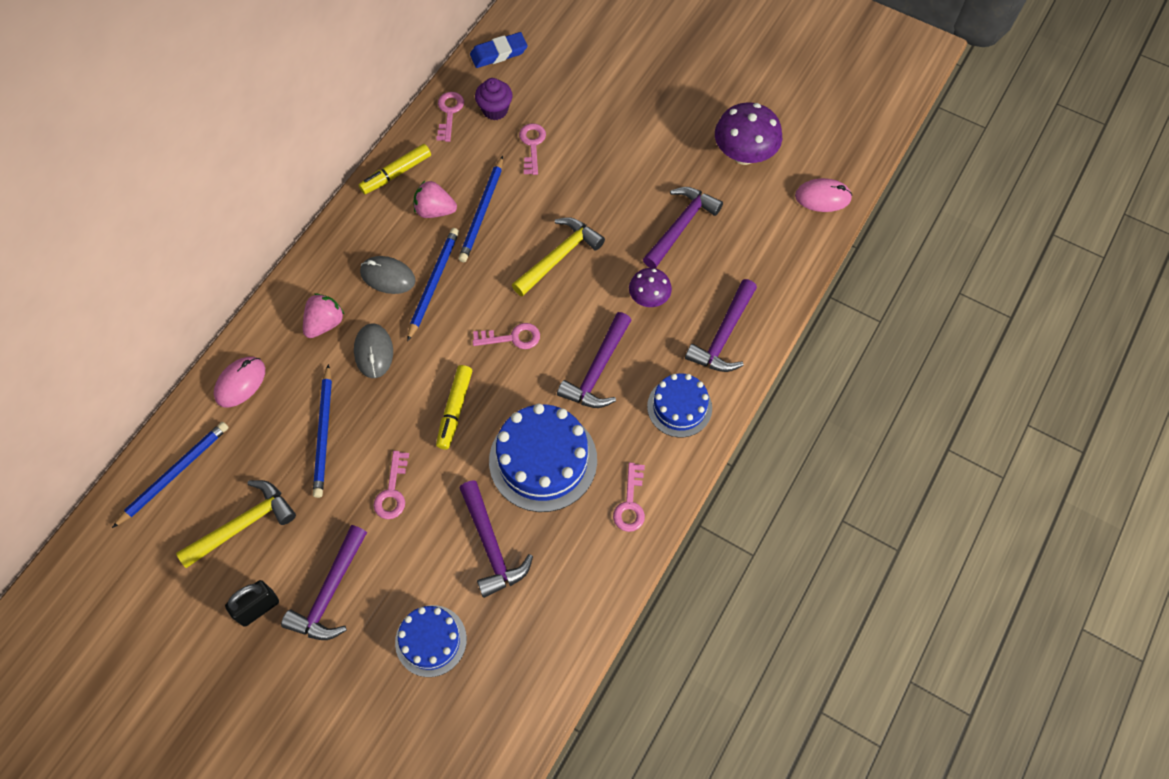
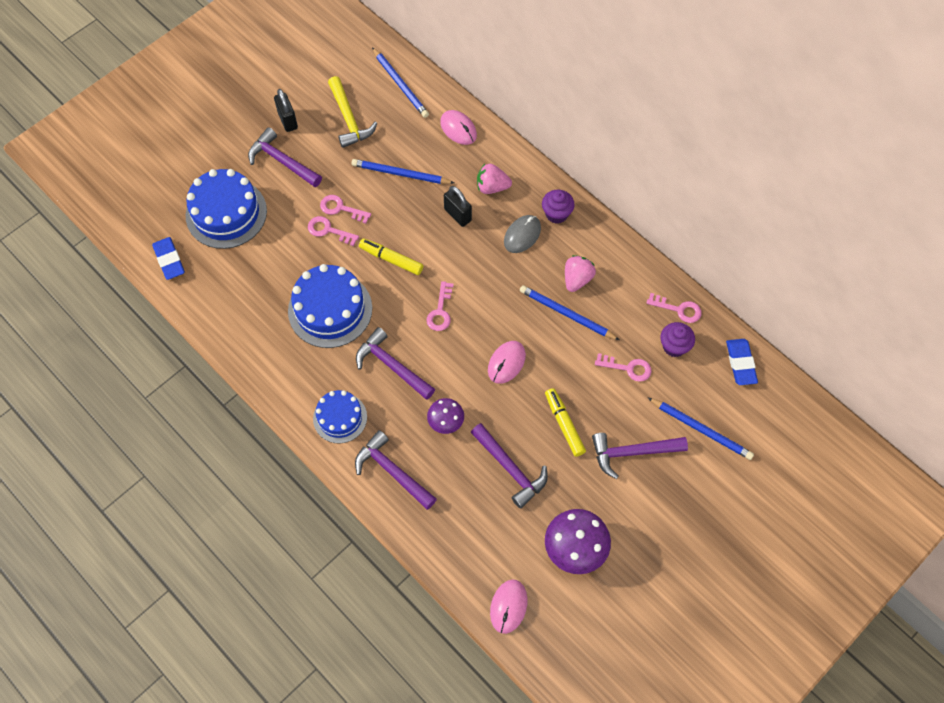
camera: 105 degrees right, 0 degrees up
pink strawberry [303,293,345,338] -> pink strawberry turned 135 degrees clockwise [477,164,512,194]
grey mouse [354,323,393,378] -> black padlock [444,186,472,227]
yellow marker [359,144,431,194] -> yellow marker moved to [545,388,586,457]
blue cake [395,605,467,677] -> blue cake [186,169,267,249], size x1.63
blue pencil [407,228,459,341] -> blue pencil moved to [648,398,754,460]
purple hammer [460,480,533,598] -> purple hammer moved to [592,433,688,479]
yellow hammer [512,217,605,297] -> pink mouse [488,341,526,384]
pink key [613,463,645,532] -> pink key moved to [308,216,359,246]
none -> blue eraser [152,237,185,280]
none -> purple cupcake [542,190,575,224]

